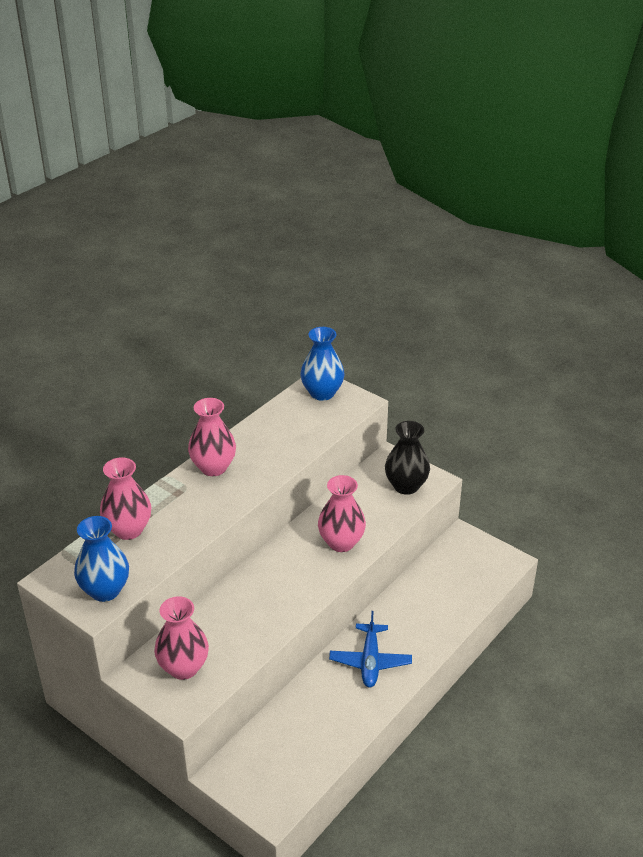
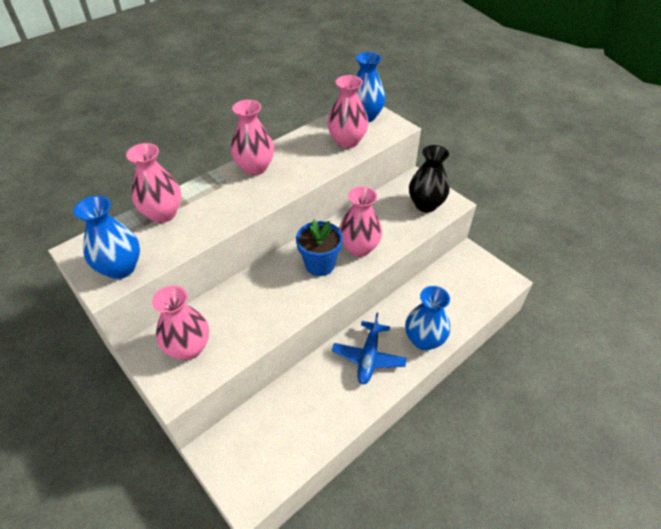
camera: 10 degrees right, 10 degrees up
none -> blue flower pot [296,220,343,276]
none -> pink vase [327,75,368,148]
none -> blue vase [405,286,450,351]

